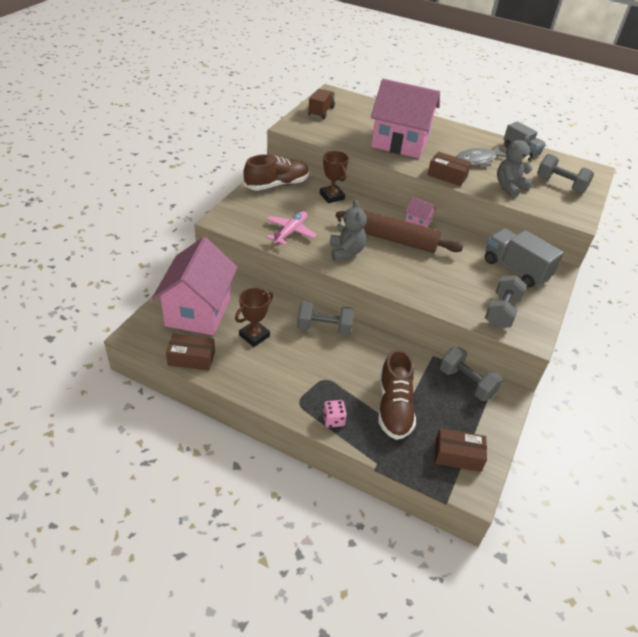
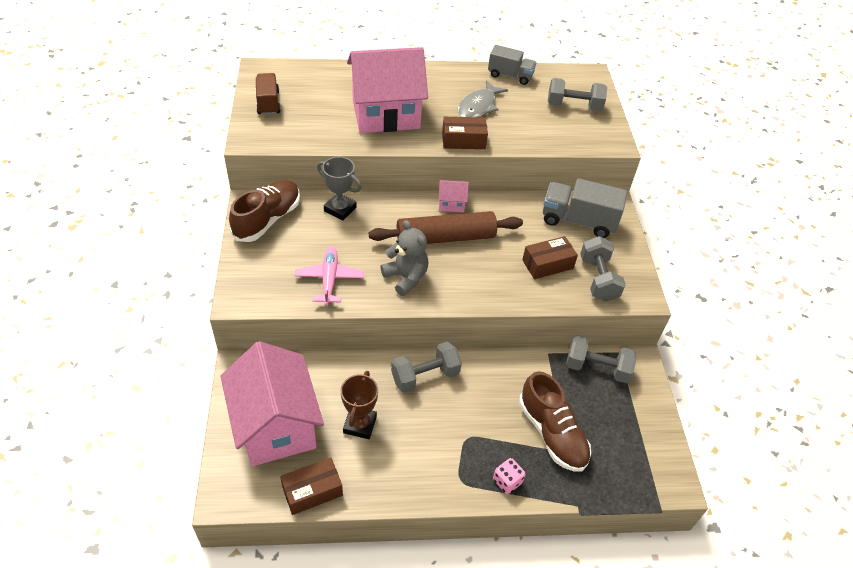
camera: 30 degrees left, 5 degrees up
brown trophy [320,151,349,203] -> grey trophy [317,157,361,221]
brown box [435,428,487,472] -> brown box moved to [522,236,578,279]
grey teddy bear [497,136,533,198] -> none

